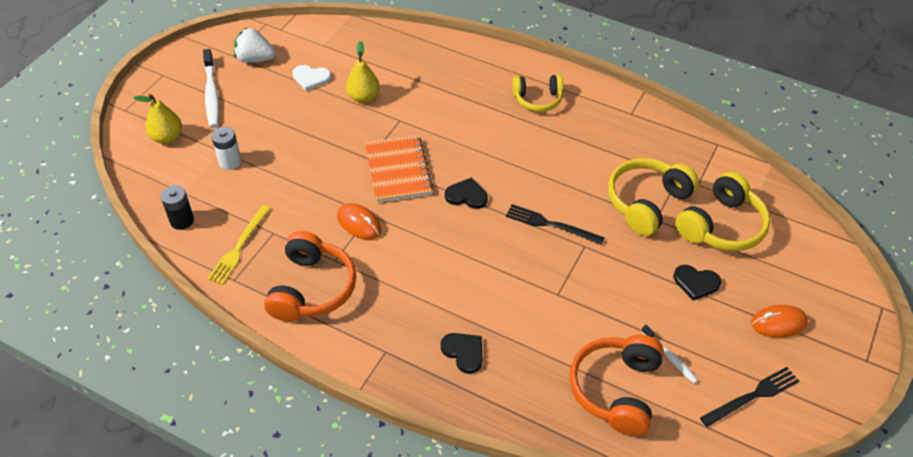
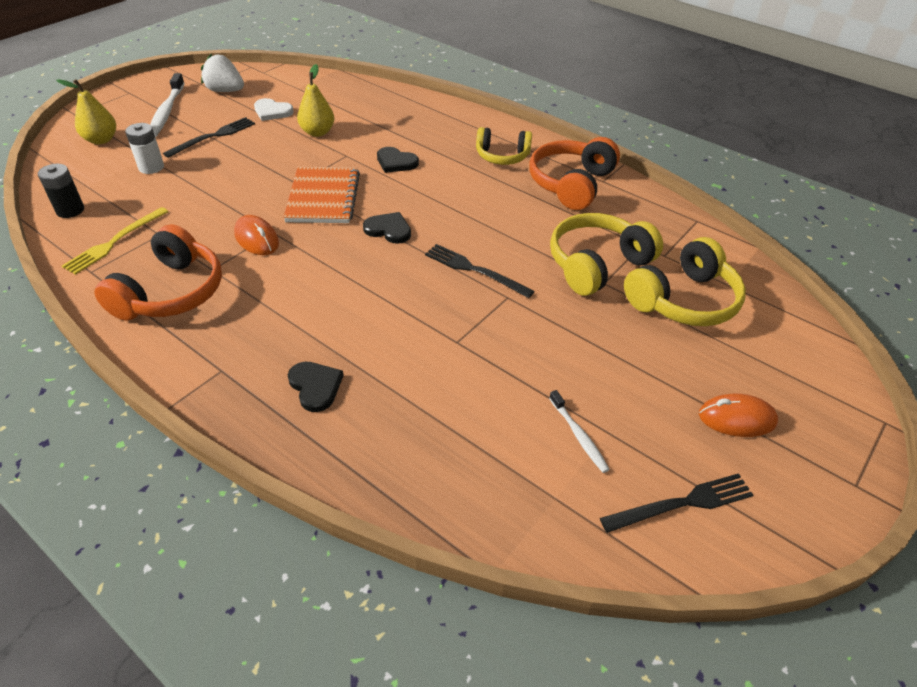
camera: 10 degrees right, 5 degrees down
orange headphones [569,335,664,436] -> orange headphones moved to [529,137,620,210]
black heart [673,265,721,301] -> black heart moved to [377,147,419,173]
none -> black fork [163,117,255,158]

